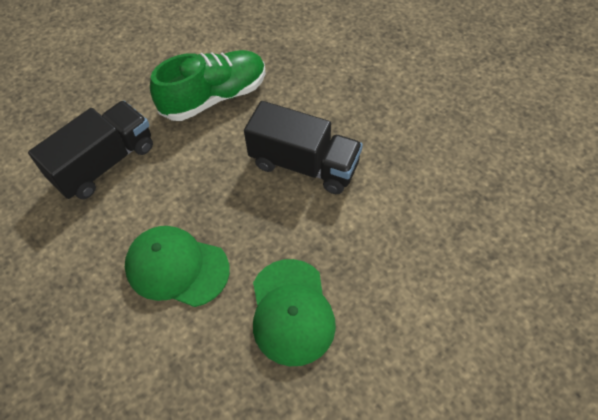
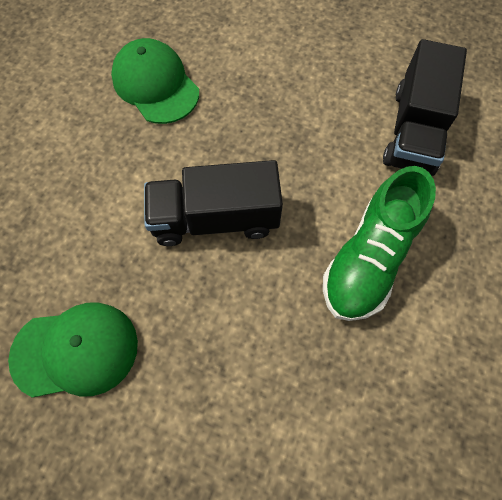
camera: 150 degrees right, 10 degrees up
green cap [125,226,230,307] -> green cap moved to [8,302,138,397]

